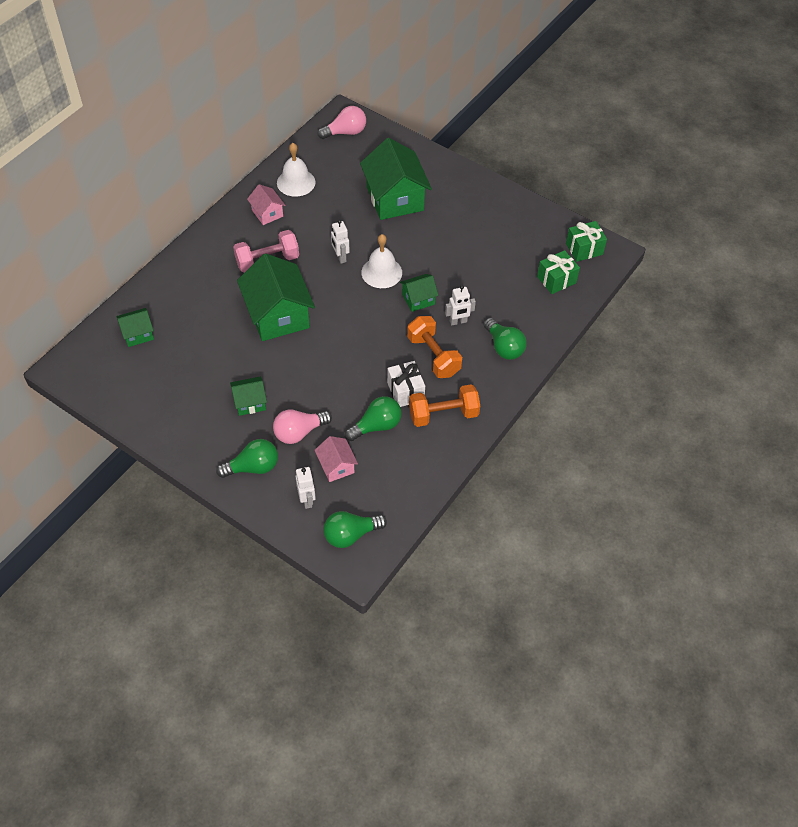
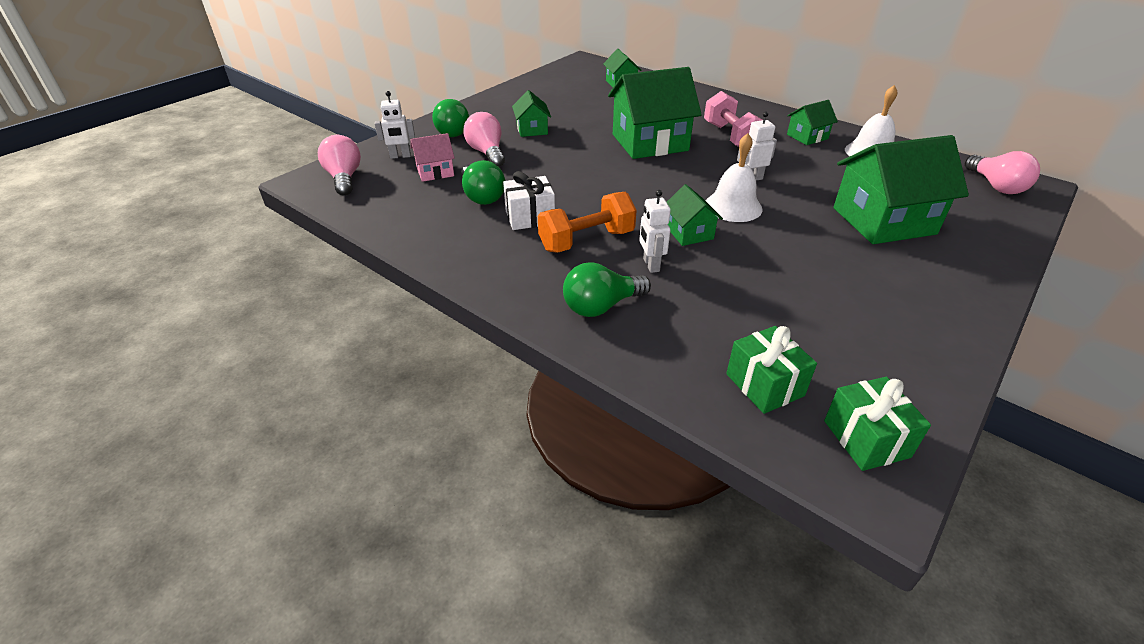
camera: 95 degrees right, 15 degrees down
pink house [247,184,286,225] -> green house [787,100,838,145]
green light bulb [323,511,387,548] -> pink light bulb [318,135,361,196]
orange dumbbell [409,384,480,427] -> none

